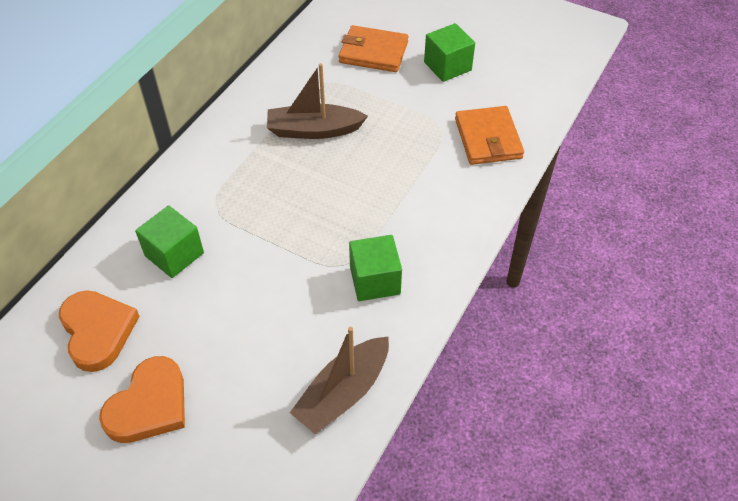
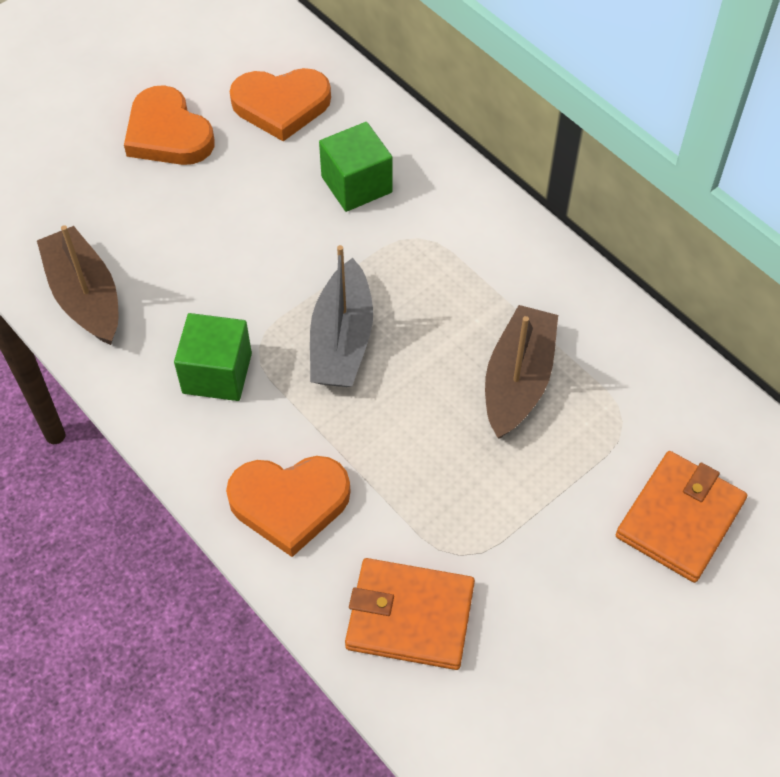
camera: 110 degrees right, 5 degrees up
green cube [424,23,475,82] -> none
none -> orange heart [226,456,350,557]
none -> grey boat [310,245,373,387]

